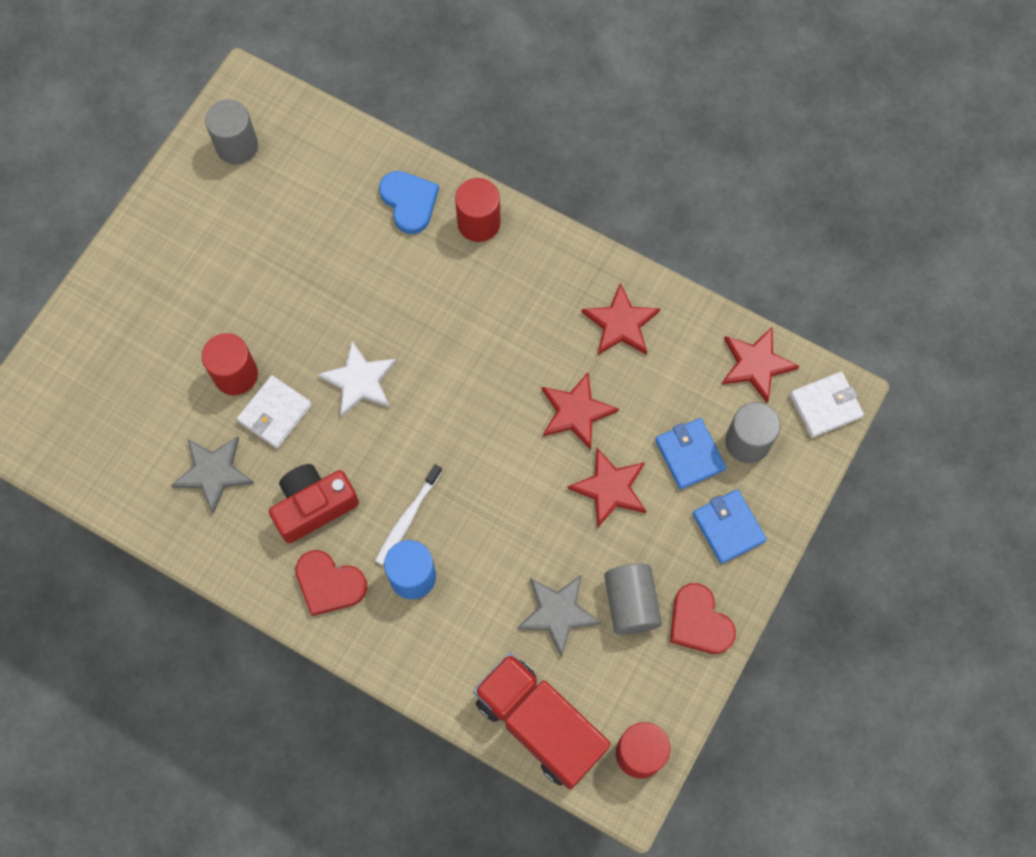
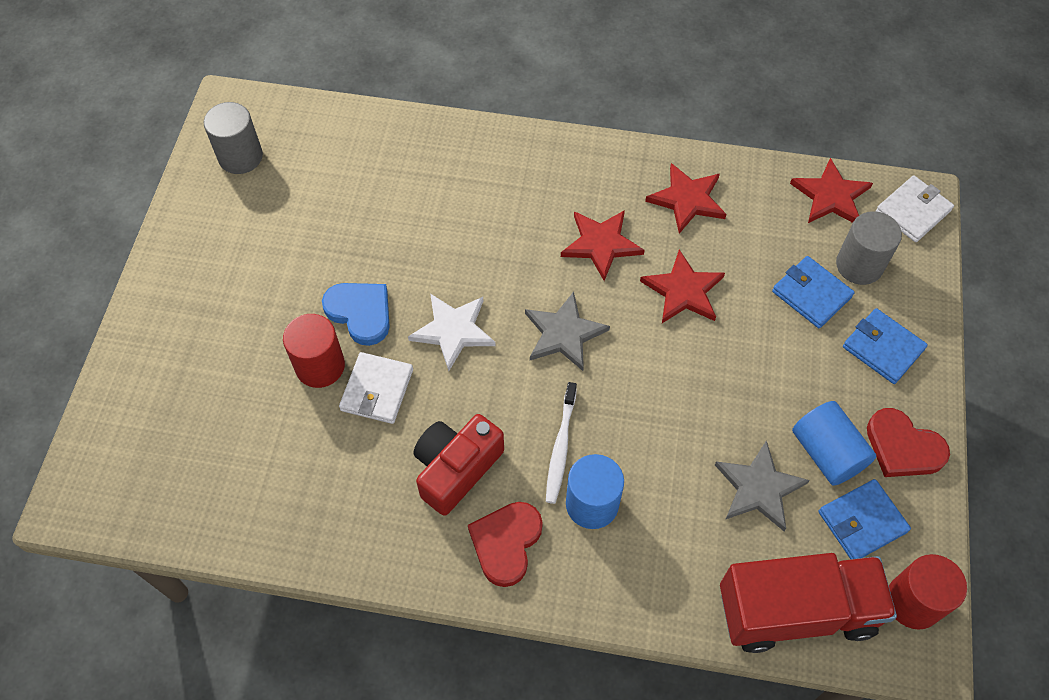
camera: 20 degrees left, 10 degrees down
grey star [171,436,255,514] -> grey star moved to [525,291,610,371]
red heart [295,550,367,616] -> red heart turned 105 degrees clockwise [468,502,543,587]
blue heart [379,171,439,234] -> blue heart moved to [322,283,390,346]
red cylinder [455,178,501,242] -> none
red truck [473,653,611,790] -> red truck turned 150 degrees clockwise [720,553,897,653]
red star [567,448,646,527] -> red star moved to [561,210,645,281]
grey cylinder [604,564,662,635] -> blue cylinder [792,401,876,486]
none -> blue wallet [819,479,911,559]

